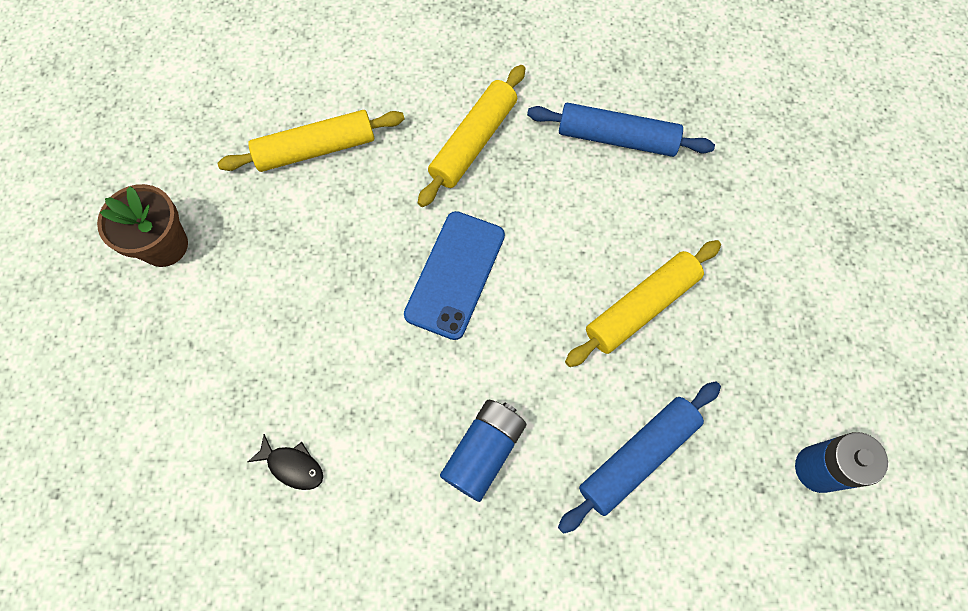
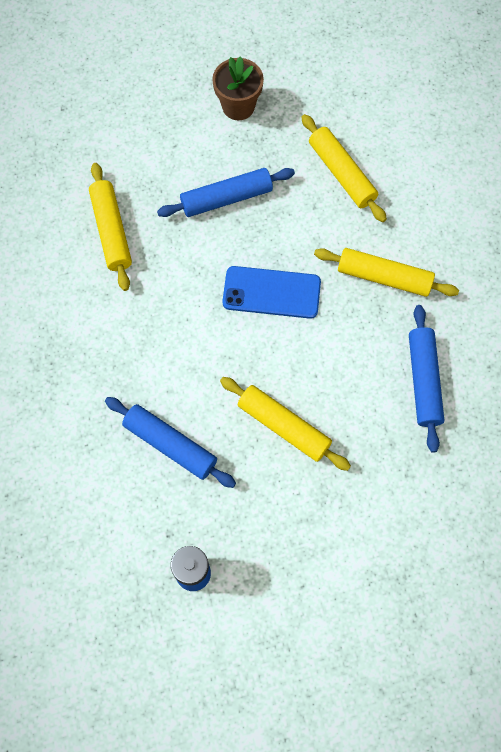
camera: 75 degrees right, 0 degrees up
black fish [248,434,323,490] -> yellow rolling pin [89,163,132,291]
blue battery [440,400,526,502] -> none
none -> blue rolling pin [157,168,295,217]

